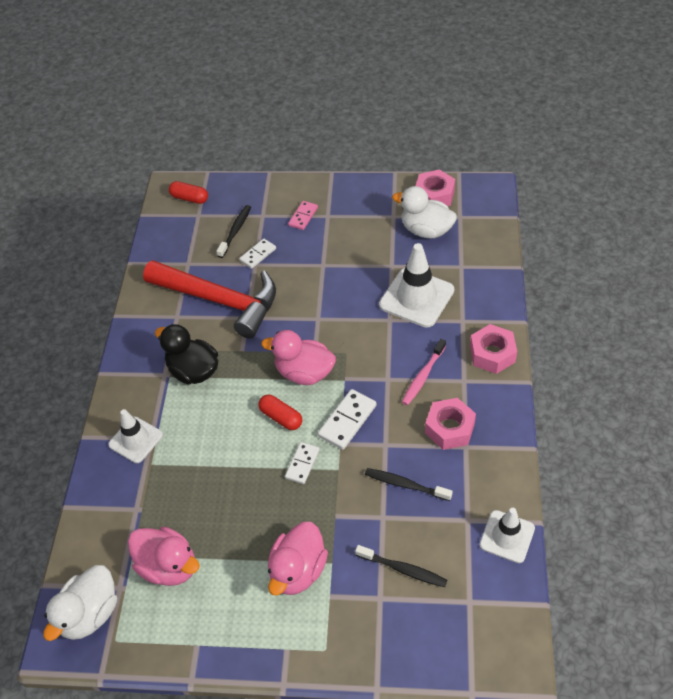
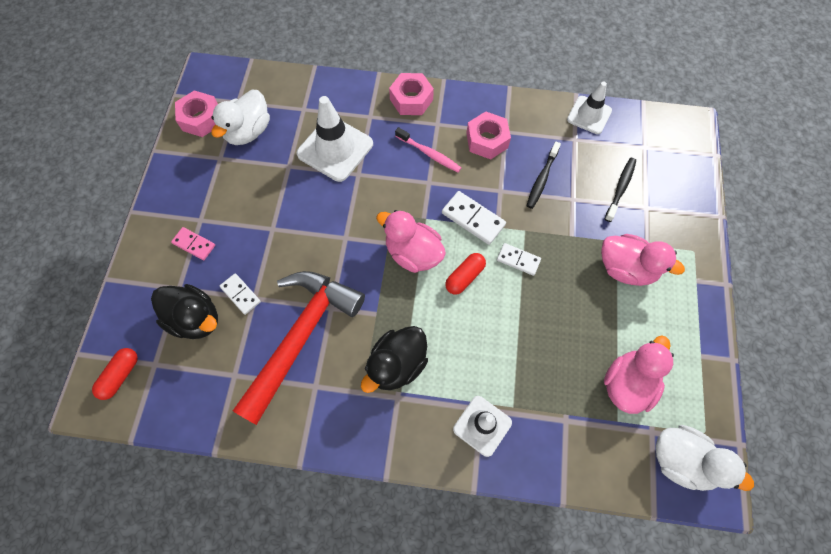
camera: 90 degrees left, 15 degrees up
black toothbrush [217,205,251,258] -> black duck [151,284,218,339]
pink duck [261,330,336,385] -> pink duck turned 105 degrees clockwise [376,210,446,273]

